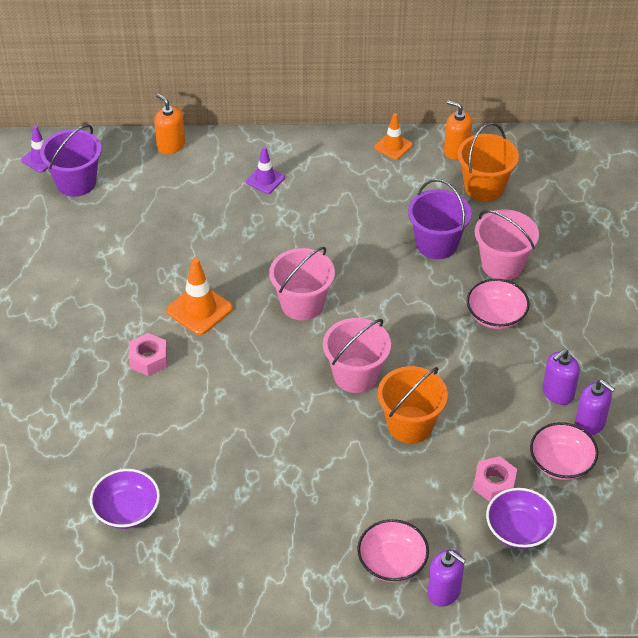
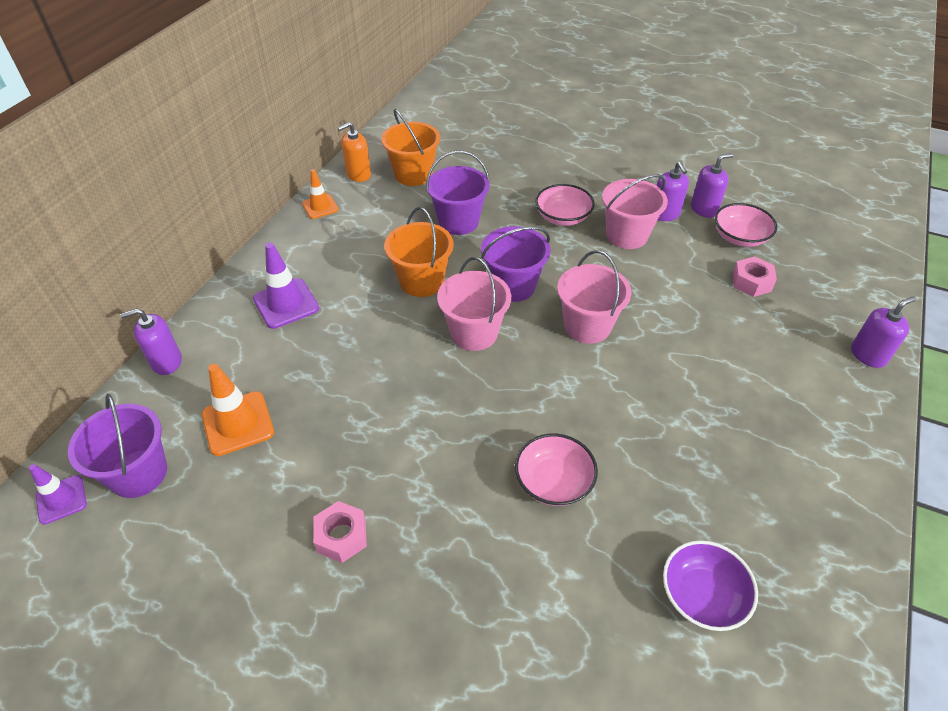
camera: 65 degrees left, 0 degrees up
pink nut [129,333,167,376] -> pink nut moved to [313,501,367,563]
orange soap dispenser [154,94,185,154] -> purple soap dispenser [120,308,182,375]
orange traffic cone [166,258,233,335] -> orange traffic cone moved to [202,364,274,456]
purple traffic cone [246,147,285,194] -> purple traffic cone [253,243,319,329], size x1.55
pink bowl [357,519,429,582] -> pink bowl moved to [515,434,598,506]
orange bucket [378,366,448,443] -> orange bucket moved to [384,207,454,297]
pink bucket [475,210,539,280] -> pink bucket moved to [602,174,668,249]
purple bowl [486,488,557,549] -> none
none -> purple bucket [481,226,551,302]

